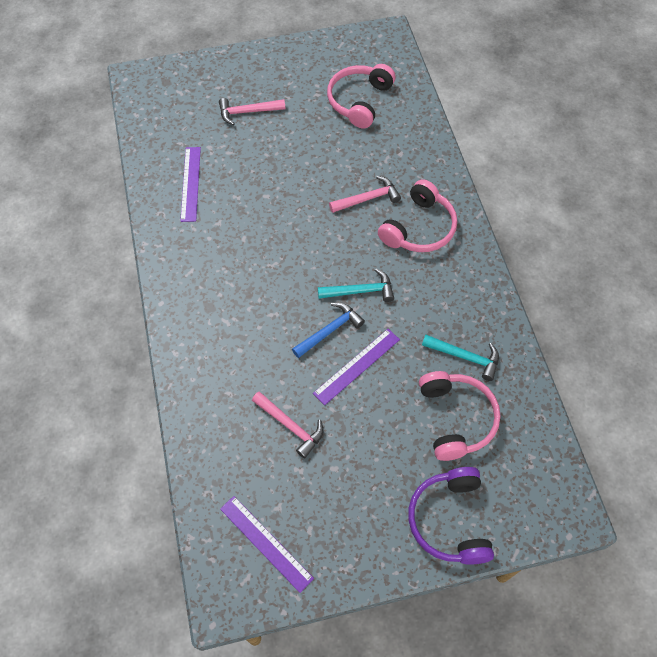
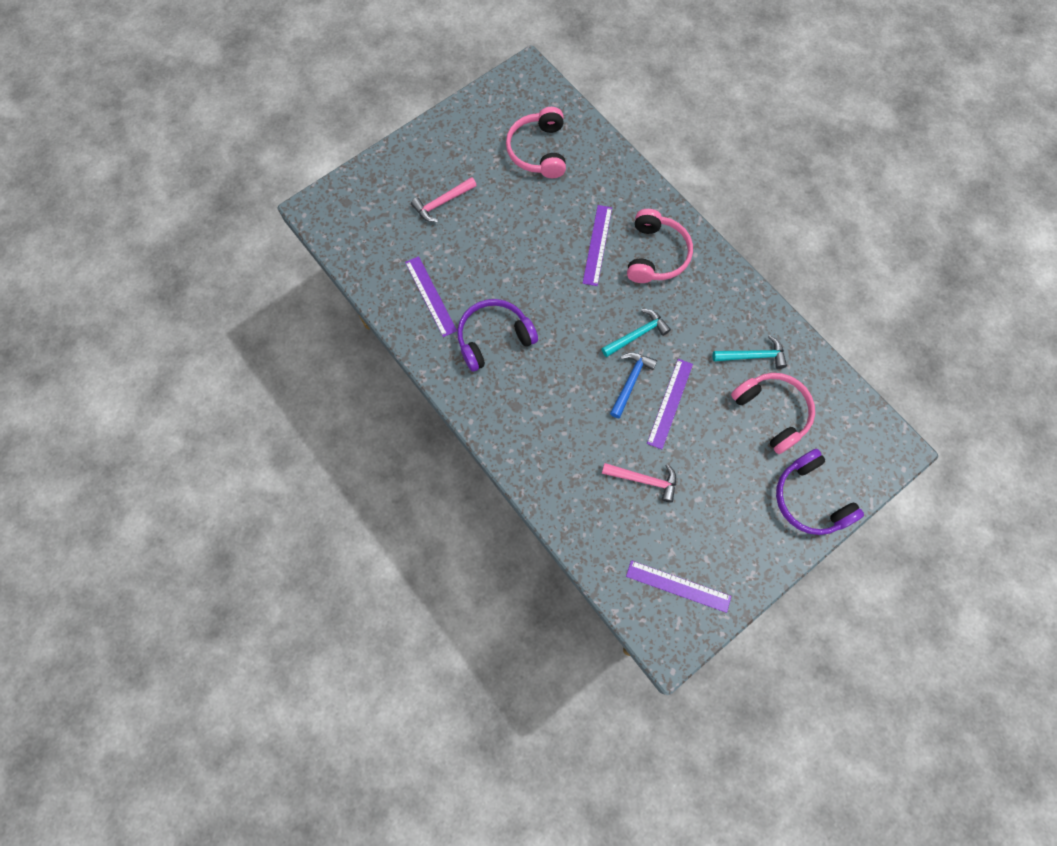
camera: 25 degrees left, 10 degrees up
pink hammer [329,176,401,213] -> purple ruler [583,205,612,286]
none -> purple headphones [457,299,538,372]

